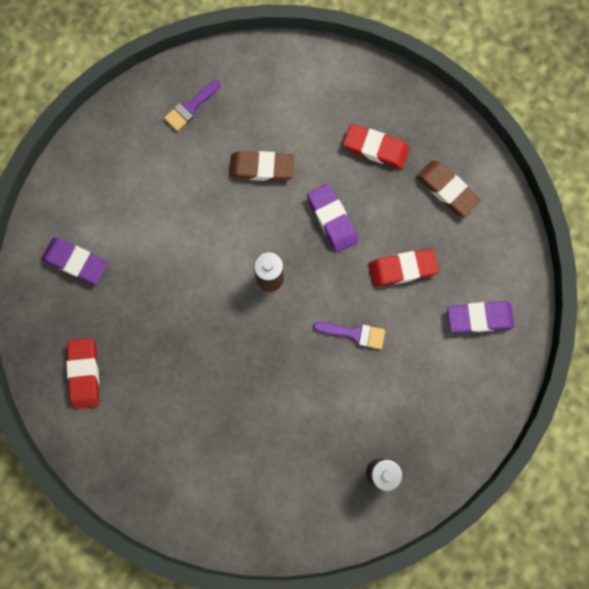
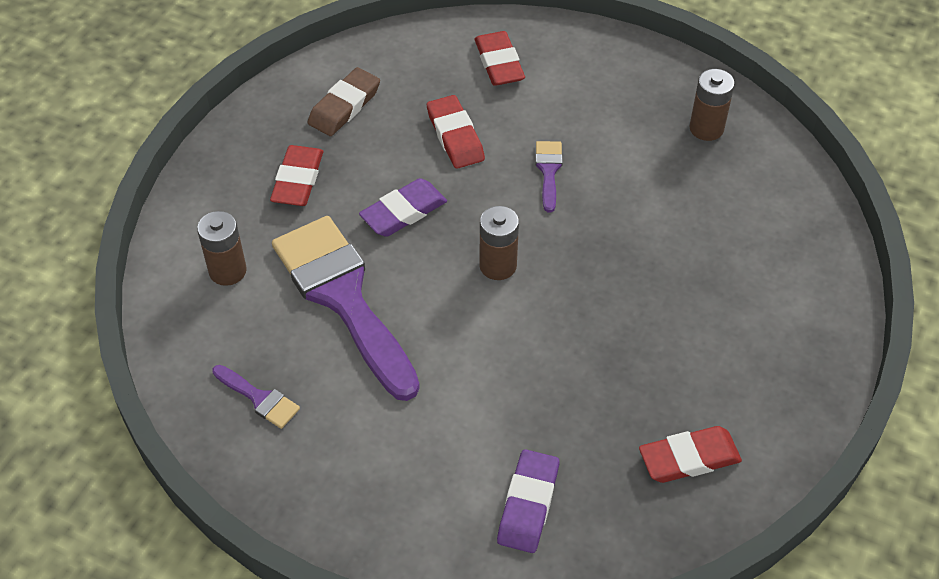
camera: 100 degrees left, 25 degrees down
brown eraser [229,151,295,181] -> purple brush [272,216,420,401]
purple eraser [447,301,515,333] -> red eraser [475,31,525,86]
none -> brown battery [197,211,247,286]

